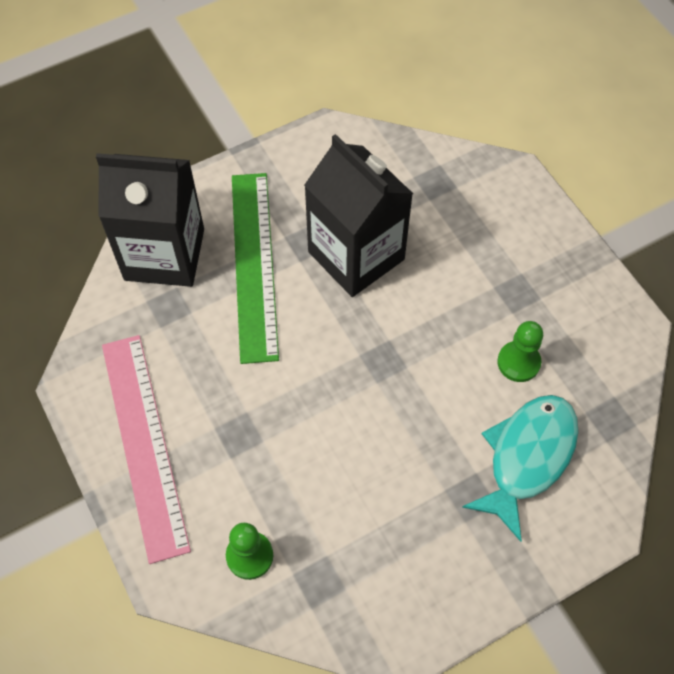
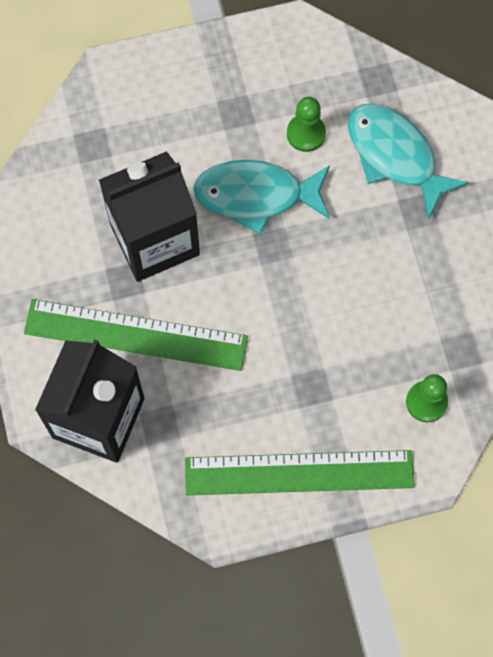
camera: 75 degrees left, 10 degrees up
pink ruler [102,335,191,564] -> green ruler [185,450,415,495]
none -> turquoise fish [193,160,330,234]

